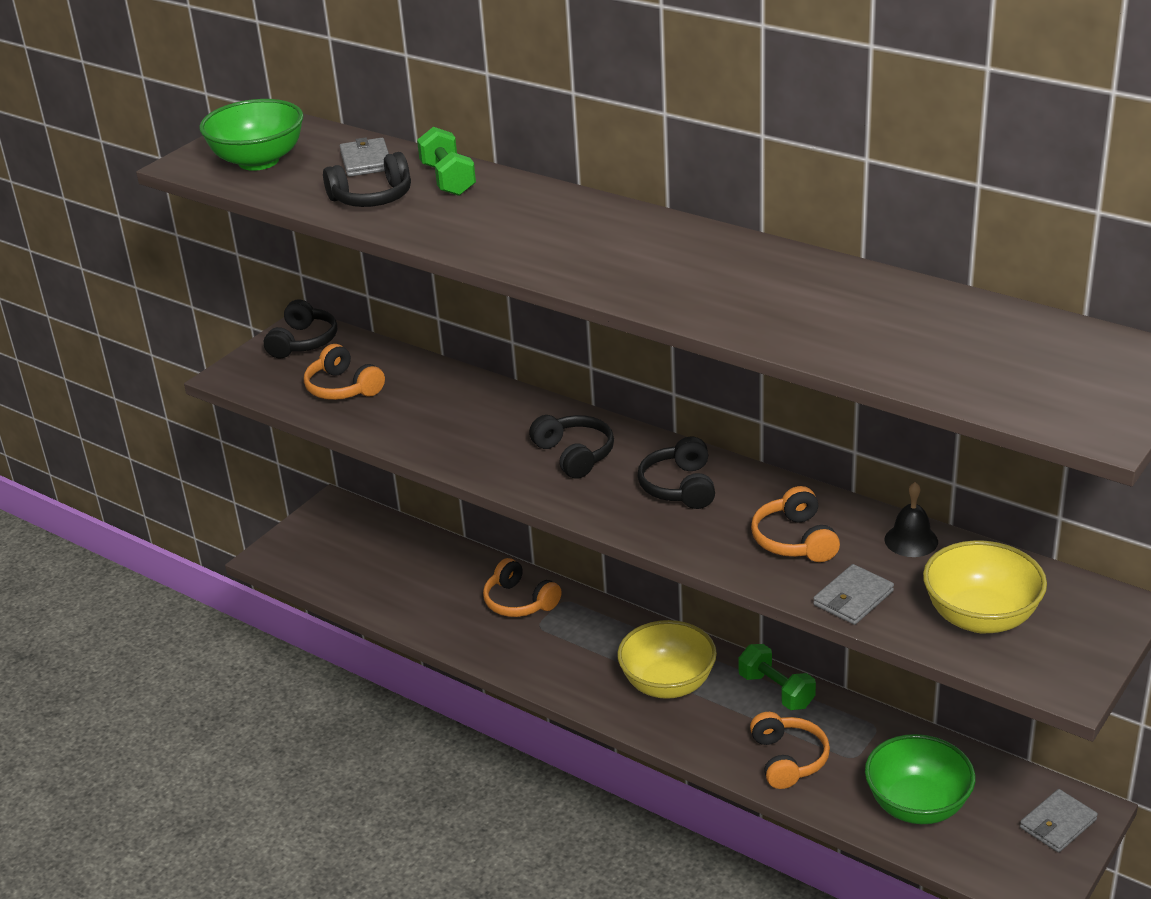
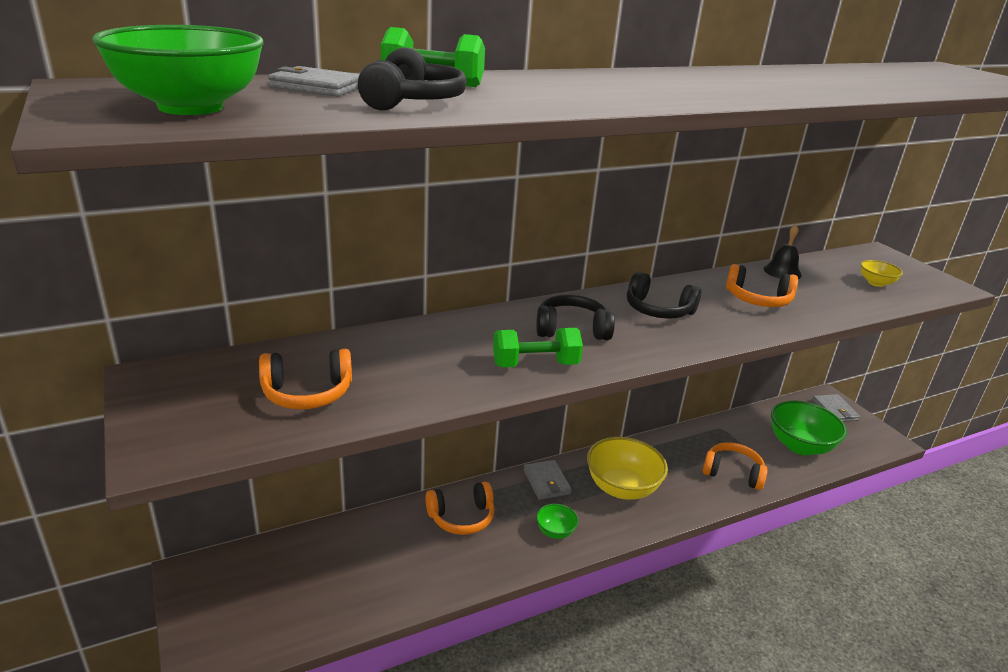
camera: 65 degrees left, 5 degrees down
black headphones [264,299,337,358] -> none
green dumbbell [738,644,816,710] -> green dumbbell moved to [493,328,583,367]
grey wallet [813,564,894,625] -> grey wallet moved to [523,460,572,500]
yellow bowl [923,540,1047,634] -> yellow bowl [861,260,903,287], size x0.49
none -> green bowl [536,504,579,539]

